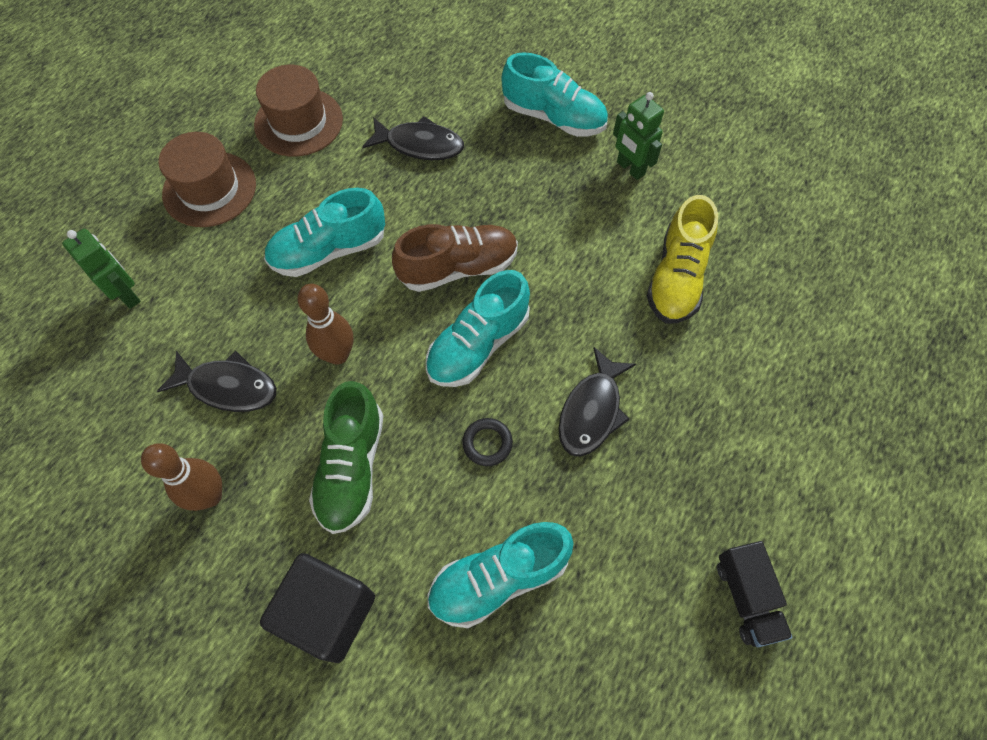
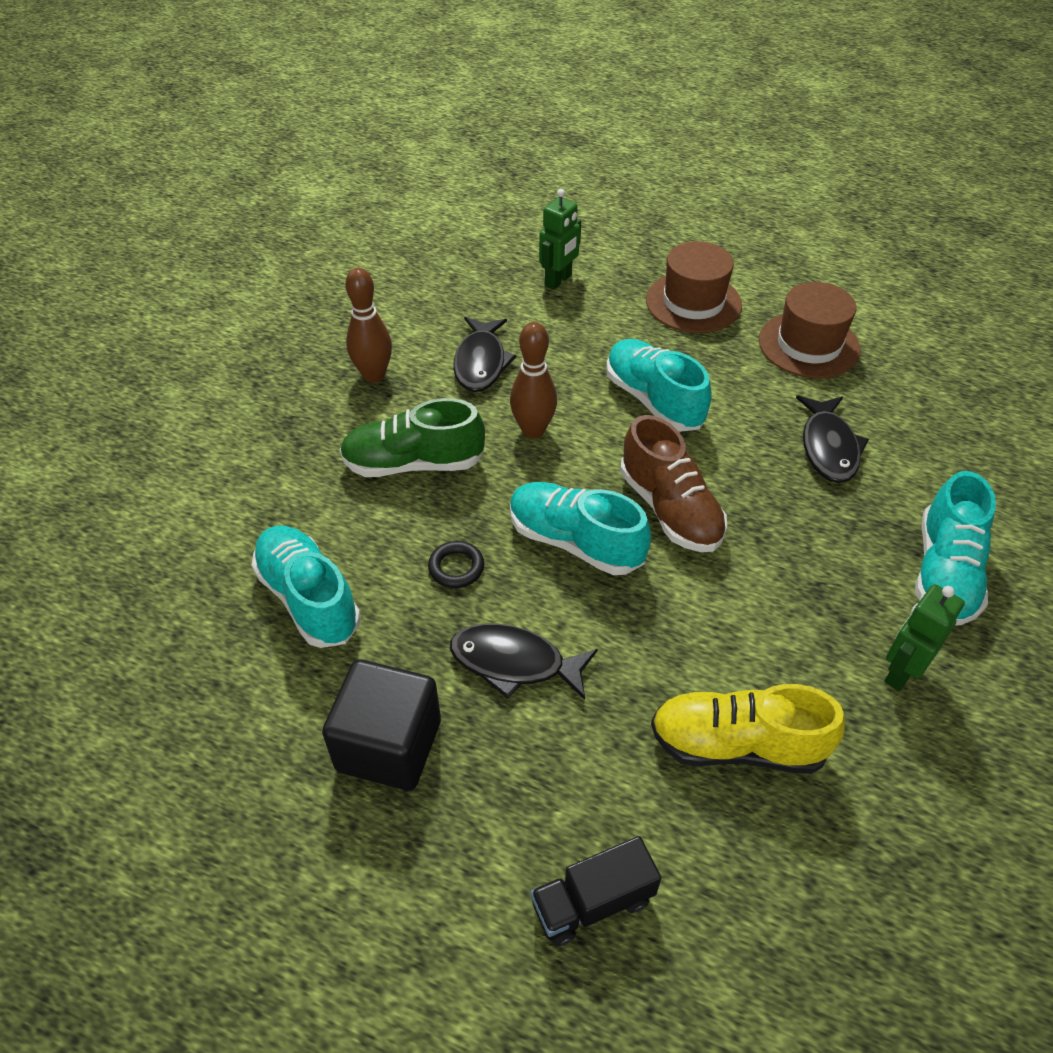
camera: 80 degrees right, 15 degrees down
black cube [260,553,375,663] -> black cube moved to [322,660,441,791]
black truck [717,541,793,647] -> black truck moved to [531,836,661,946]

